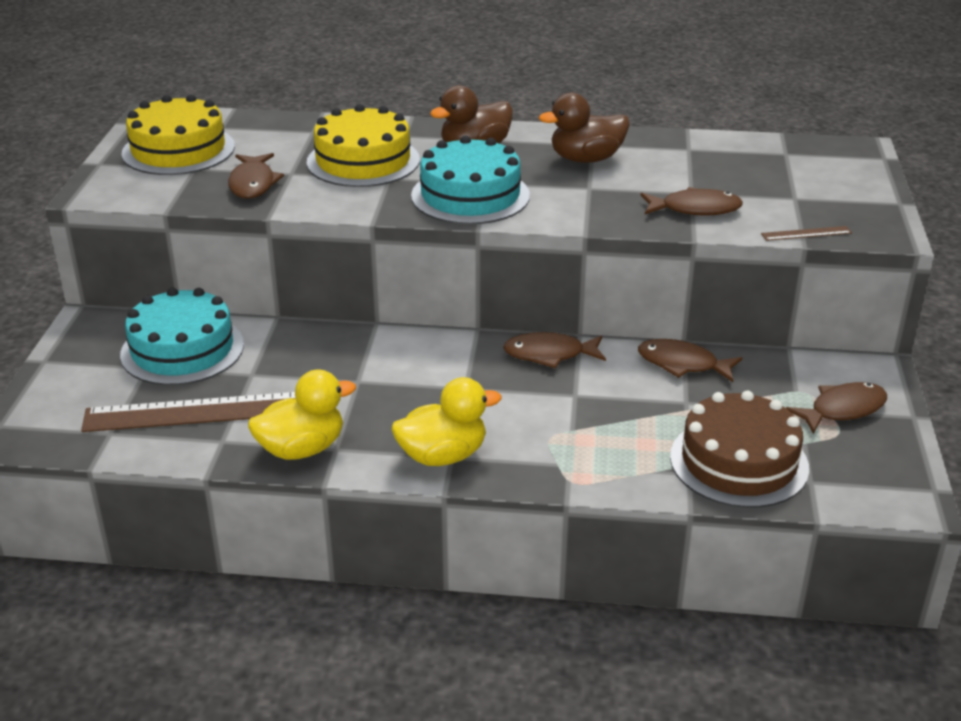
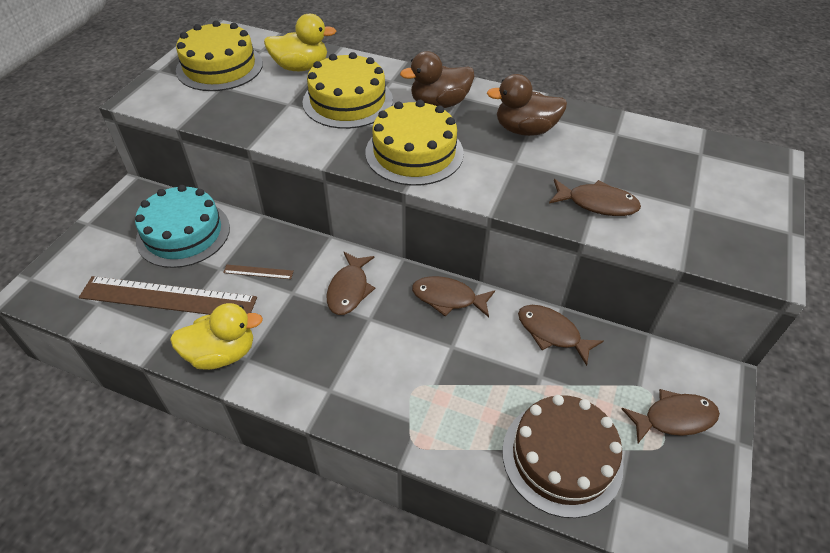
camera: 15 degrees right, 15 degrees up
brown fish [228,153,284,199] -> brown fish moved to [327,252,375,315]
yellow duck [392,377,502,466] -> yellow duck moved to [264,14,336,71]
turquoise cake [411,136,530,224] -> yellow cake [365,100,464,186]
brown ruler [761,226,852,241] -> brown ruler moved to [223,265,294,279]

